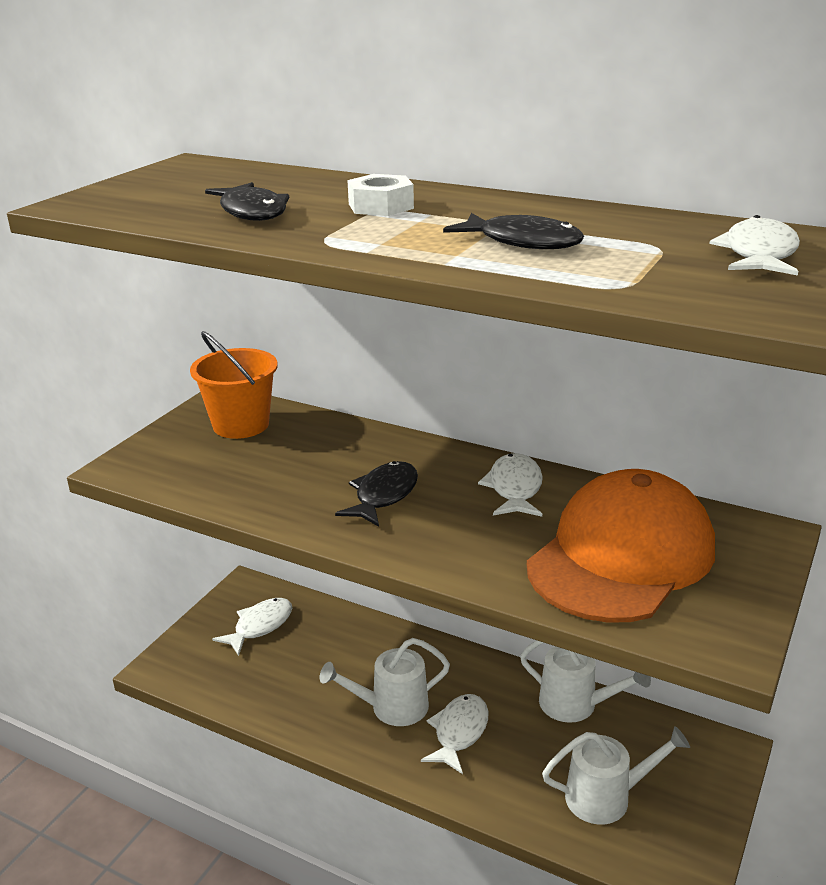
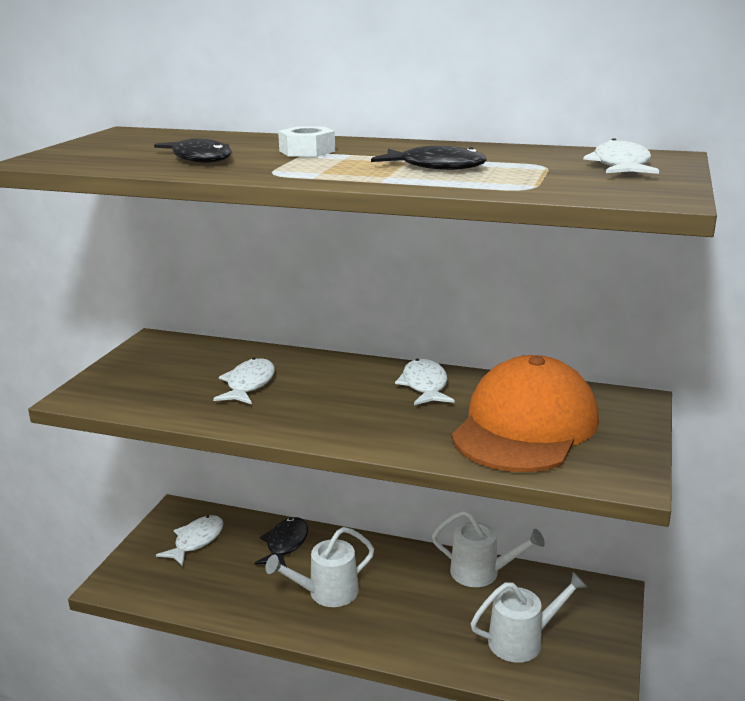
camera: 10 degrees left, 5 degrees down
orange bucket [190,331,278,439] -> none
black fish [335,461,418,527] -> black fish moved to [255,517,308,567]
white fish [421,694,488,774] -> white fish moved to [213,358,275,404]

